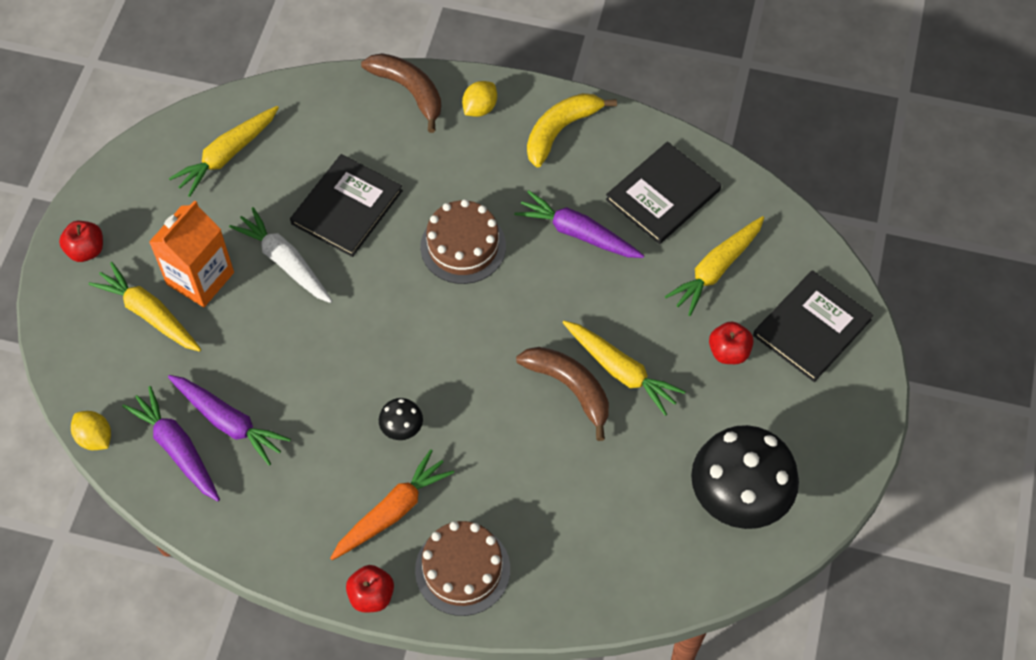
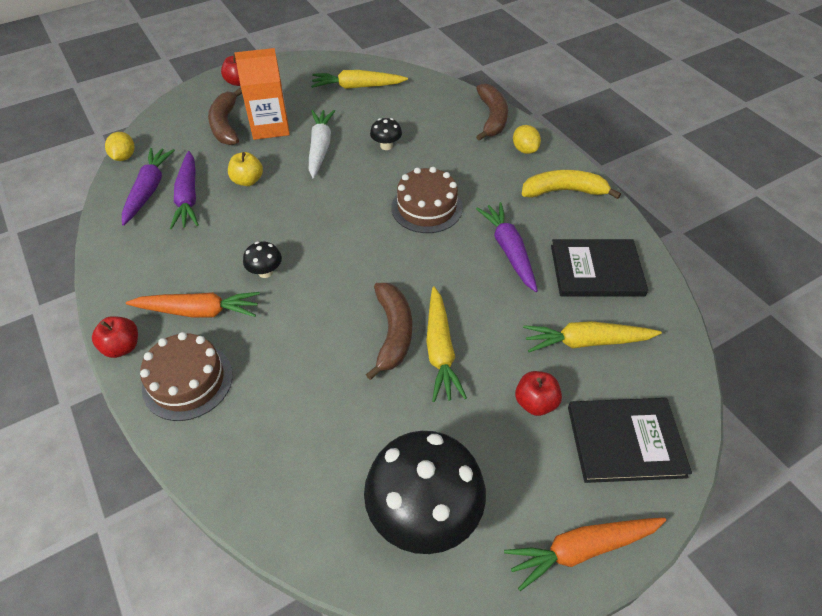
camera: 45 degrees right, 10 degrees down
yellow carrot [89,262,201,352] -> brown banana [208,88,242,145]
black book [290,154,403,257] -> black mushroom [370,118,402,150]
yellow lemon [462,81,497,117] -> yellow lemon turned 75 degrees clockwise [513,125,541,154]
none -> yellow apple [228,152,263,186]
none -> orange carrot [504,518,666,591]

